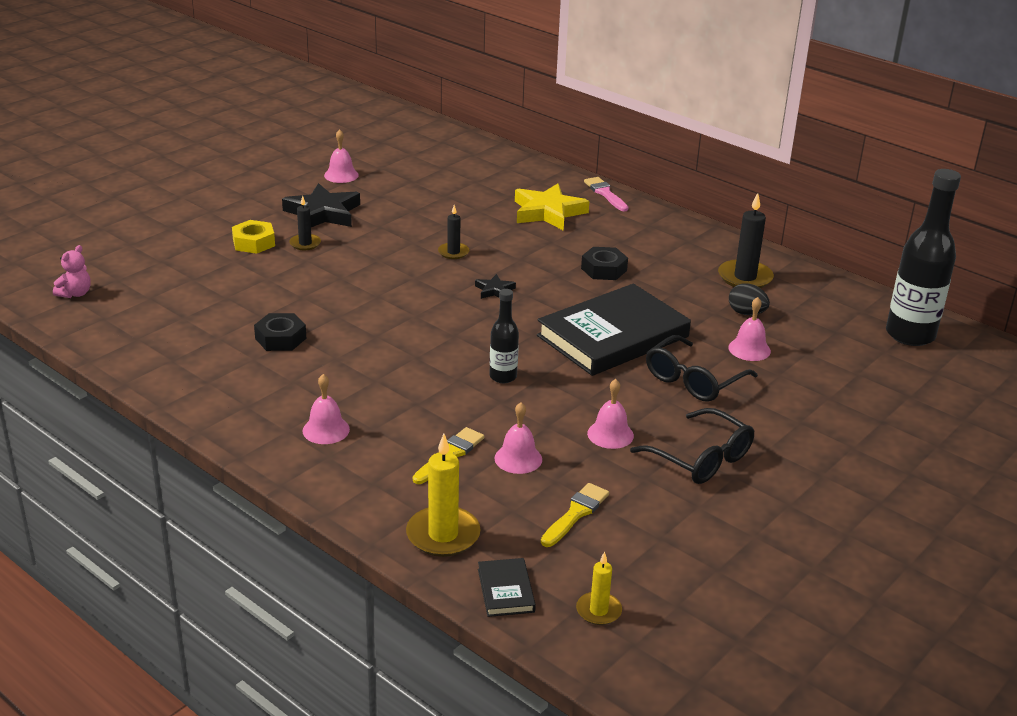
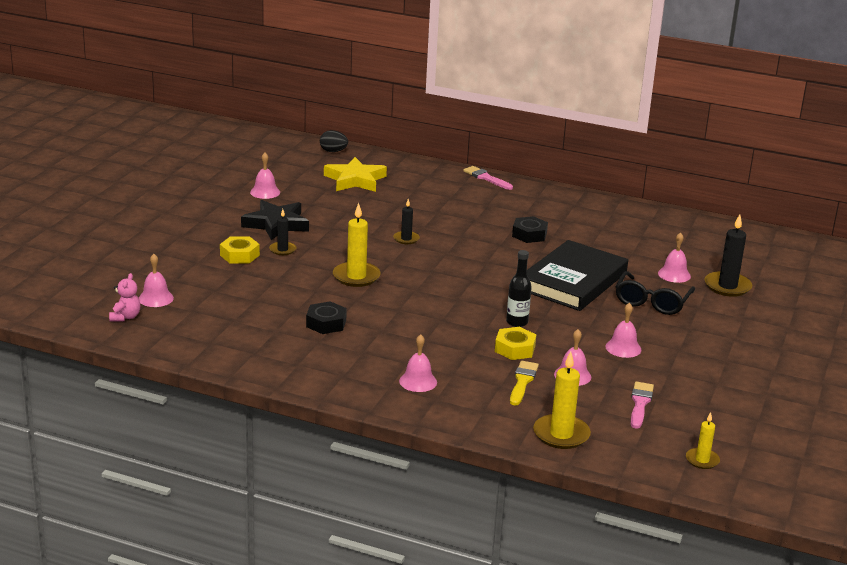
camera: 20 degrees left, 5 degrees down
black star [475,274,516,299] -> none
black book [478,558,536,617] -> none
yellow star [515,184,589,231] -> yellow star moved to [324,157,387,192]
yellow brush [541,483,609,547] -> pink brush [631,382,654,429]
black glasses [630,408,754,484] -> none
black candle [718,193,774,288] -> black candle moved to [704,214,752,297]
black egg [729,284,770,315] -> black egg moved to [320,130,348,152]
black bottle [886,169,961,346] -> none
none -> pink bell [139,254,174,307]
none -> yellow candle [333,203,381,287]
none -> yellow nut [495,327,536,360]

